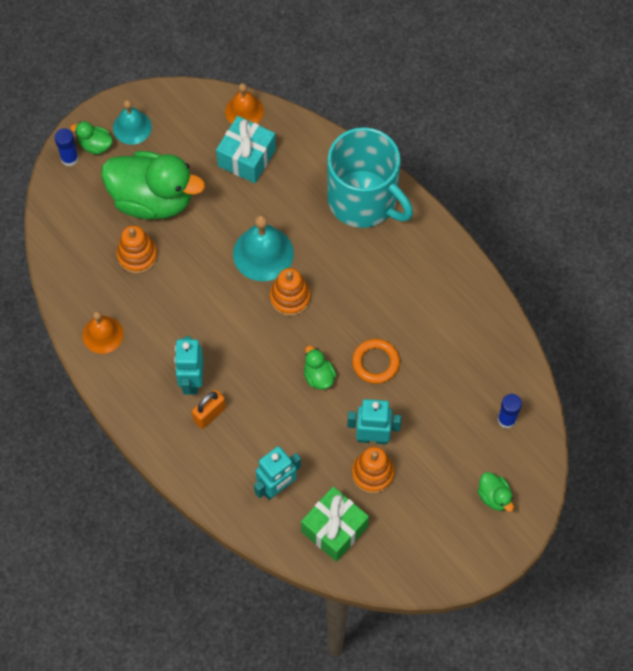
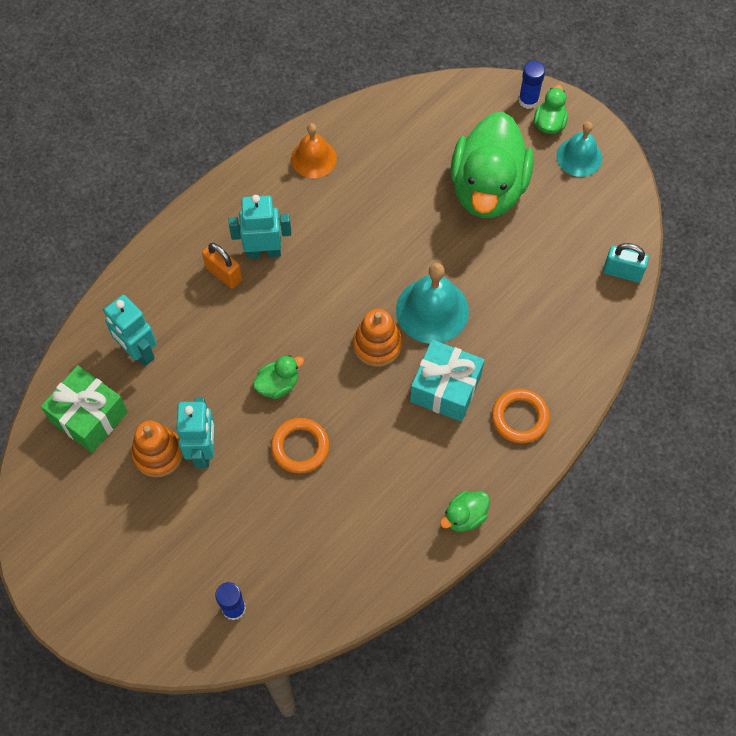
camera: 85 degrees right, 0 degrees up
orange stacking toy [117,225,157,274] -> none
turquoise gift [216,116,276,183] -> turquoise gift moved to [410,340,484,422]
orange bell [225,83,264,124] -> turquoise padlock [603,243,649,282]
turquoise mug [327,127,413,228] -> orange ring [492,389,550,443]
green duck [477,472,514,512] -> green duck moved to [440,491,490,532]

